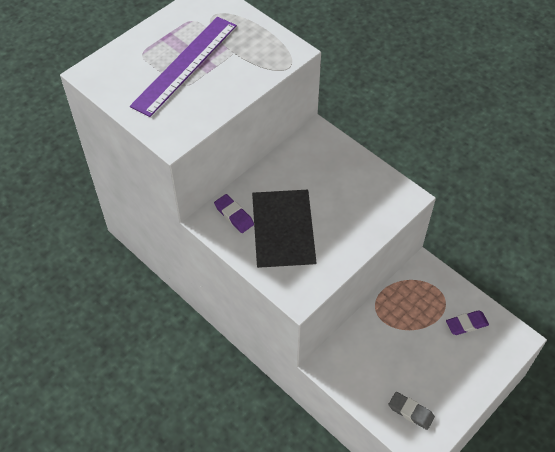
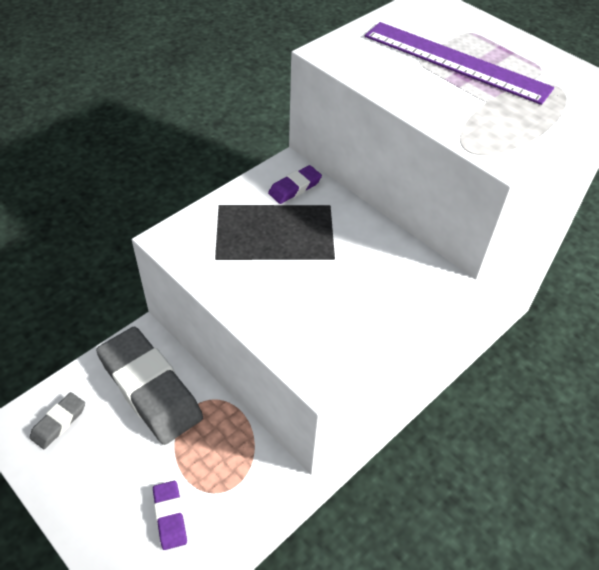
camera: 90 degrees right, 5 degrees down
none -> grey eraser [96,327,203,445]

